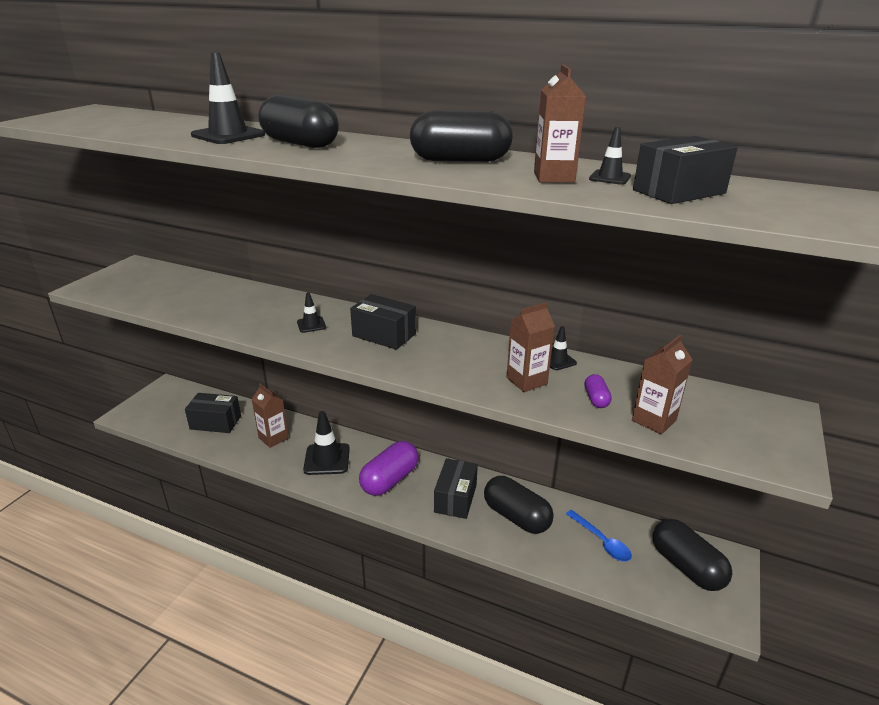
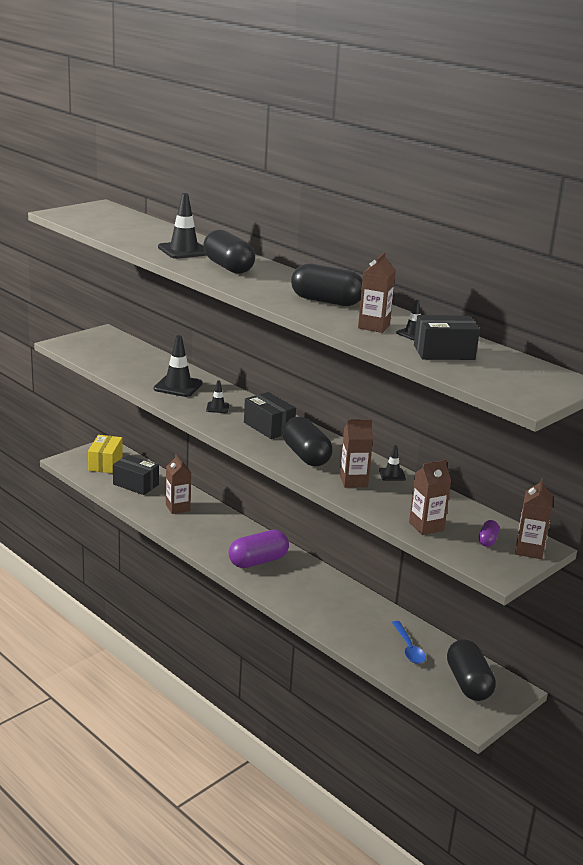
camera: 20 degrees right, 5 degrees down
black traffic cone [303,411,350,475] -> black traffic cone moved to [153,335,202,397]
black box [434,458,478,519] -> none
black capsule [484,476,554,534] -> black capsule moved to [283,417,332,466]
purple capsule [585,374,612,408] -> purple capsule moved to [479,520,499,547]
none -> yellow box [88,435,123,473]
none -> brown carton [515,478,553,559]

